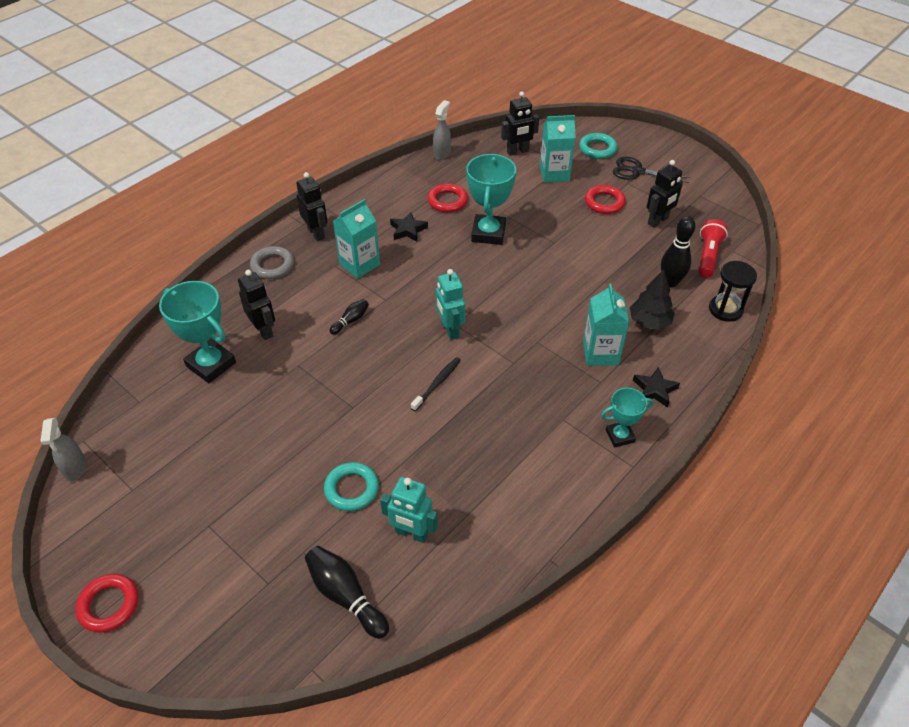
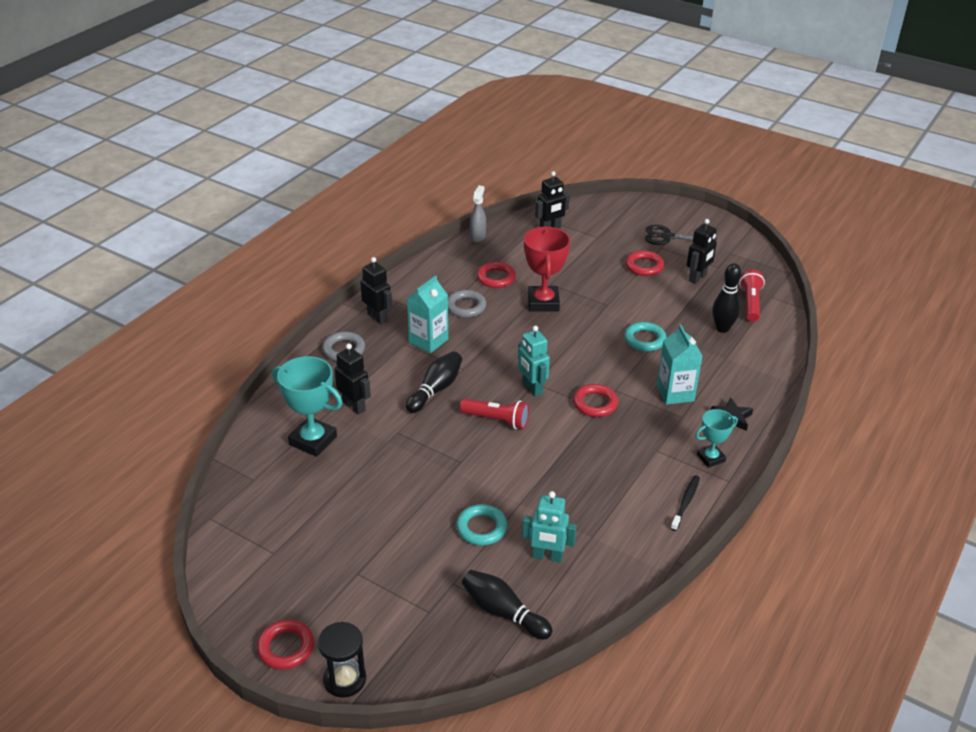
camera: 10 degrees left, 10 degrees down
grey spray bottle [40,418,86,481] -> none
black bowling pin [329,299,369,335] -> black bowling pin [406,351,462,413], size x1.77
black star [390,212,428,242] -> grey ring [448,290,486,318]
black toothbrush [411,357,461,411] -> black toothbrush moved to [670,475,700,531]
turquoise trophy [466,154,516,245] -> red trophy [524,227,570,312]
turquoise carton [540,115,576,183] -> none
turquoise ring [579,133,617,159] -> turquoise ring moved to [624,322,667,351]
black tree [630,269,675,330] -> none
black hourglass [709,261,757,322] -> black hourglass moved to [318,622,366,698]
none -> red flashlight [460,398,529,429]
none -> red ring [573,384,618,417]

